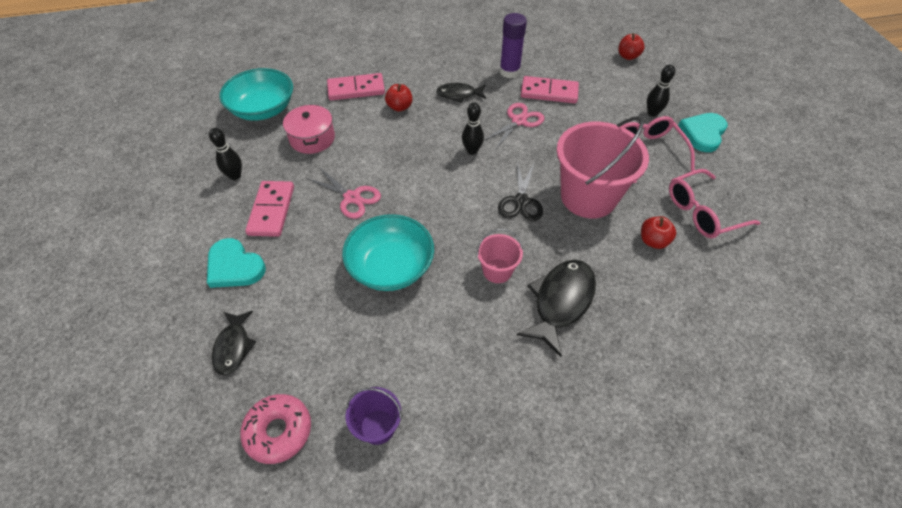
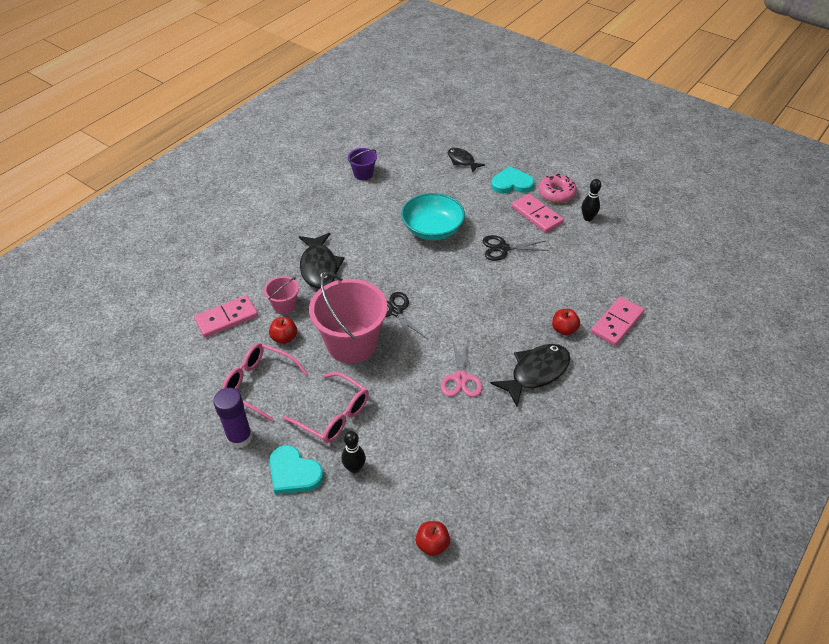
camera: 140 degrees right, 5 degrees down
turquoise bowl [219,68,293,121] -> none
pink donut [240,394,311,464] -> pink donut moved to [538,174,577,203]
pink pot [283,104,335,154] -> none
pink scissors [306,167,381,219] -> black scissors [482,235,549,261]
black fish [436,83,486,103] -> black fish [491,344,570,406], size x1.63
black bowling pin [462,102,484,155] -> none
pink bucket [477,229,523,283] -> pink bucket moved to [264,276,299,315]
purple glue stick [500,13,527,78] -> purple glue stick moved to [213,388,252,448]
pink domino [521,76,579,103] -> pink domino moved to [194,295,258,338]
pink glasses [669,169,761,238] -> pink glasses turned 90 degrees counterclockwise [222,343,308,421]
turquoise heart [678,113,727,152] -> turquoise heart turned 135 degrees clockwise [269,445,324,494]

